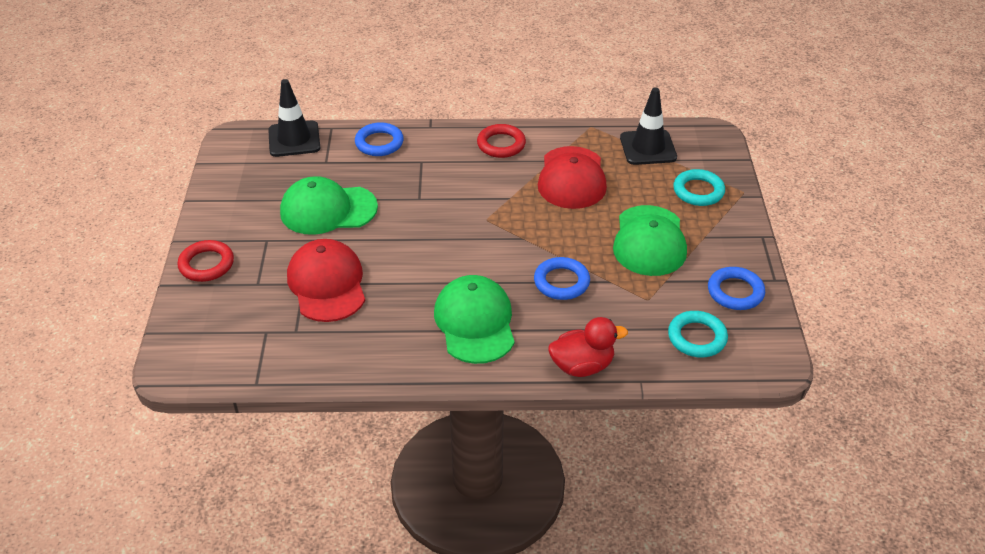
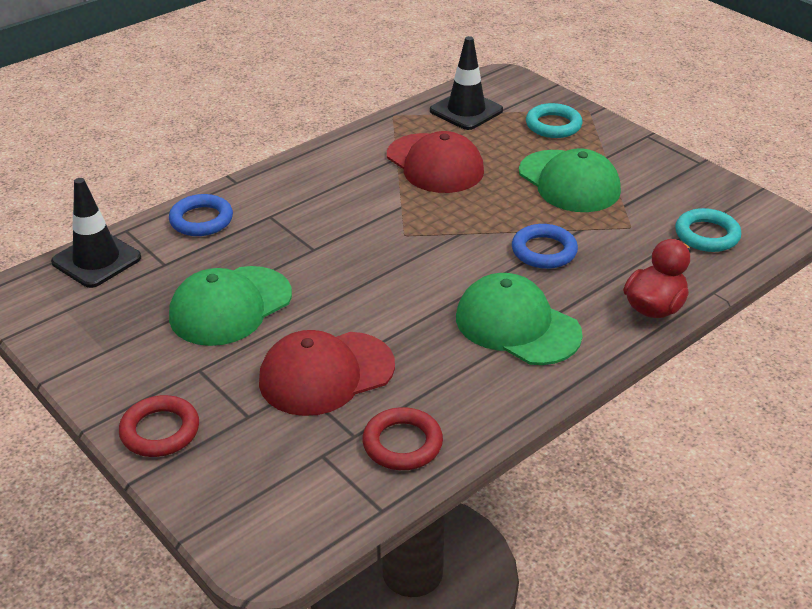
camera: 40 degrees left, 5 degrees down
red cap [287,239,365,322] -> red cap turned 60 degrees counterclockwise [259,330,395,416]
red ring [477,124,526,158] -> red ring moved to [363,407,443,470]
blue ring [708,267,765,310] -> none

